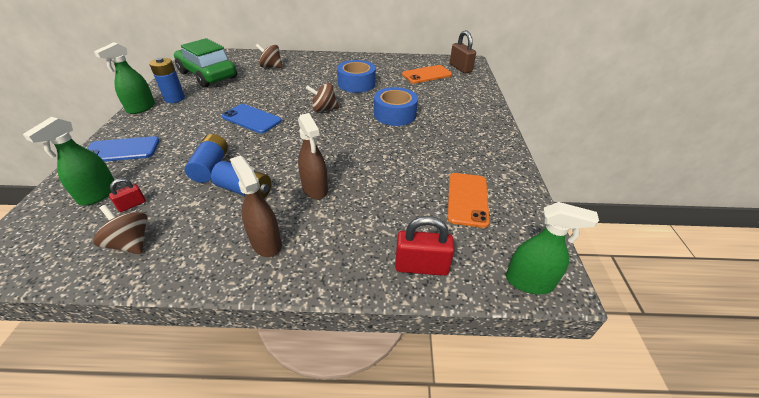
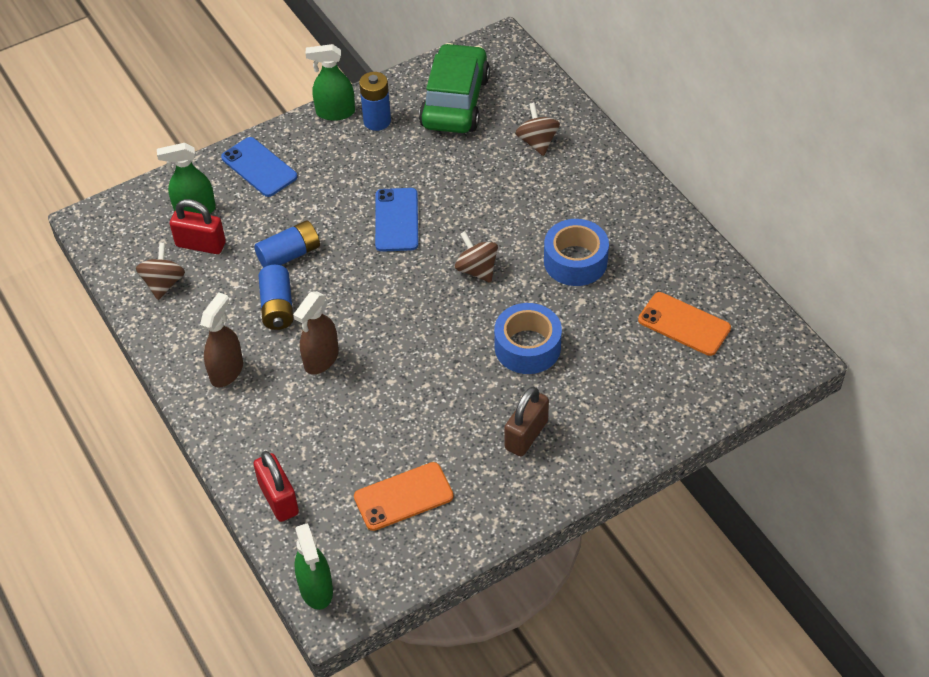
camera: 60 degrees right, 10 degrees up
red padlock [109,178,146,212] -> red padlock [170,199,226,254], size x1.83
brown padlock [450,31,476,73] -> brown padlock moved to [504,387,549,456]

